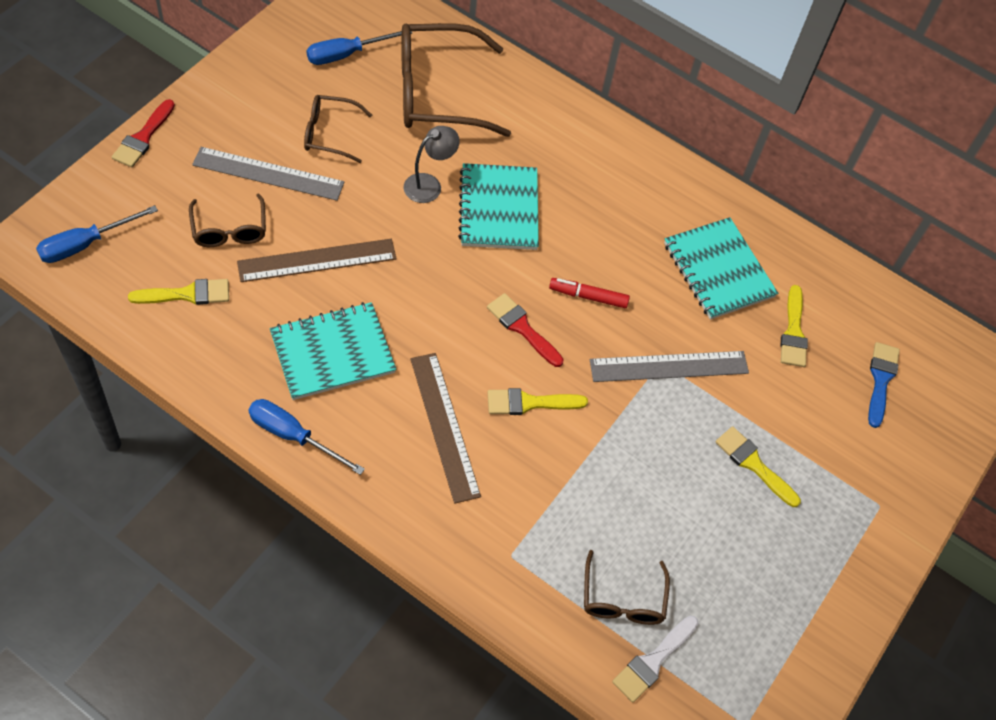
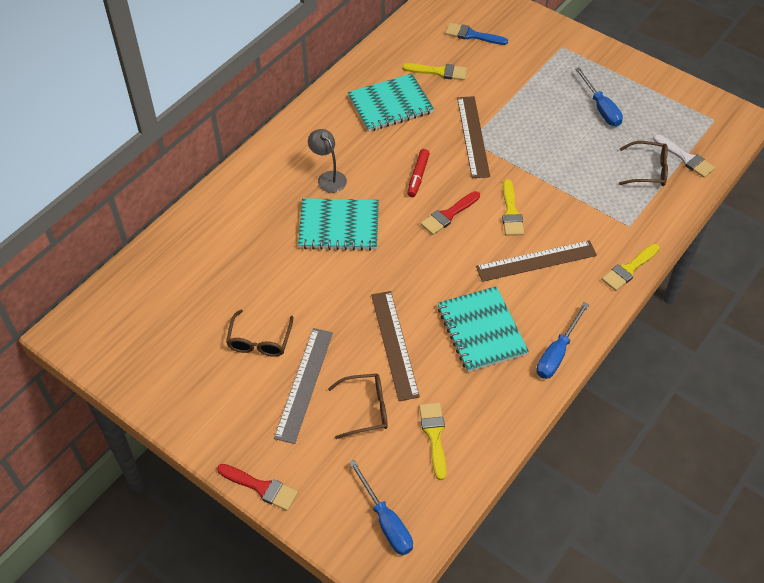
camera: 80 degrees left, 5 degrees down
blue screwdriver [306,31,412,65] -> blue screwdriver moved to [575,68,623,127]
brown glasses [401,23,511,137] -> none
grey lamp [403,126,460,203] -> grey lamp moved to [308,129,347,193]
grey ruler [590,351,749,382] -> brown ruler [457,96,490,178]
yellow brush [715,426,801,507] -> yellow brush moved to [602,244,660,291]

